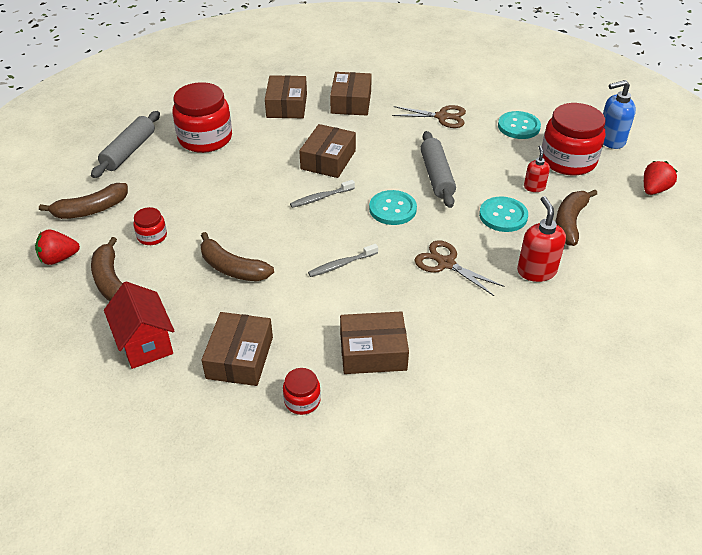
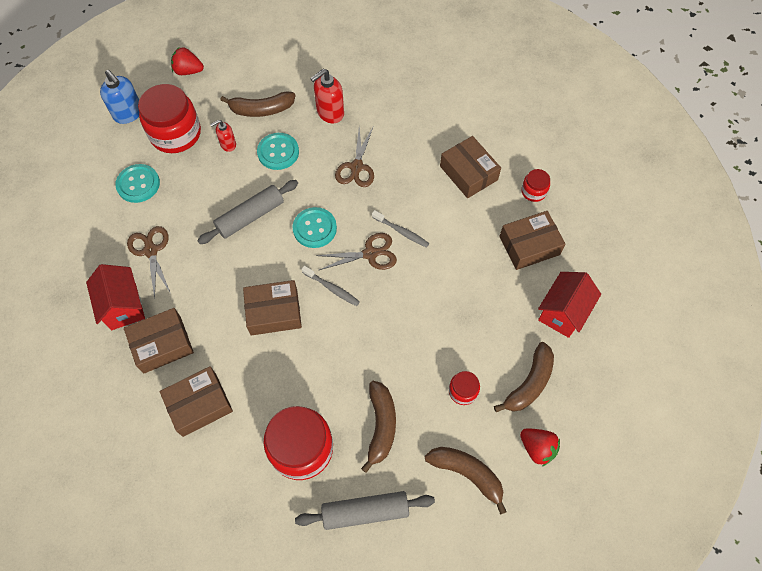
camera: 120 degrees left, 20 degrees up
brown banana [200,232,274,281] -> brown banana moved to [361,381,396,473]
none -> red house [86,264,145,330]
none -> brown scissors [316,233,397,270]

